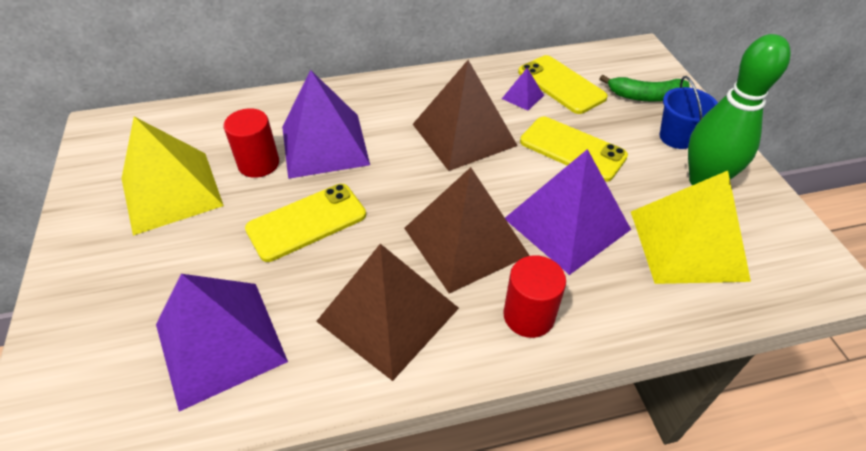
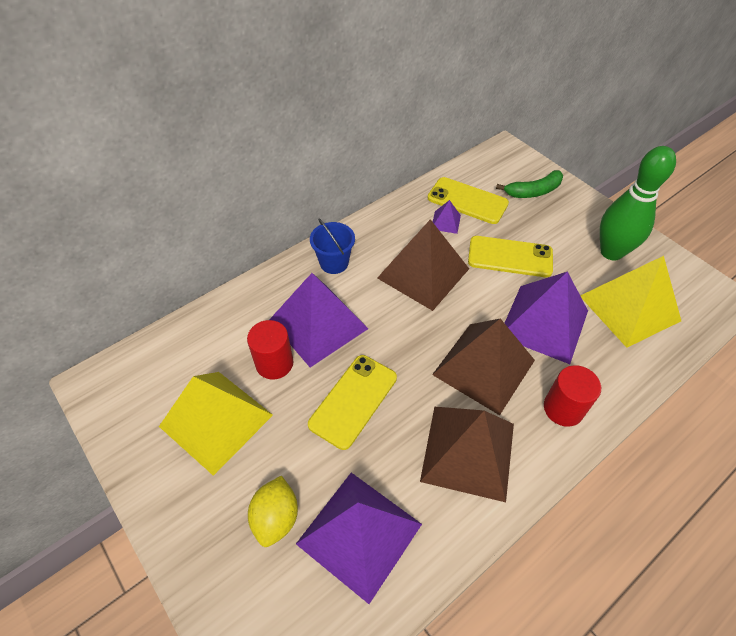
camera: 25 degrees left, 5 degrees up
blue bucket [660,76,718,149] -> blue bucket moved to [310,218,355,274]
none -> yellow lemon [248,475,298,547]

